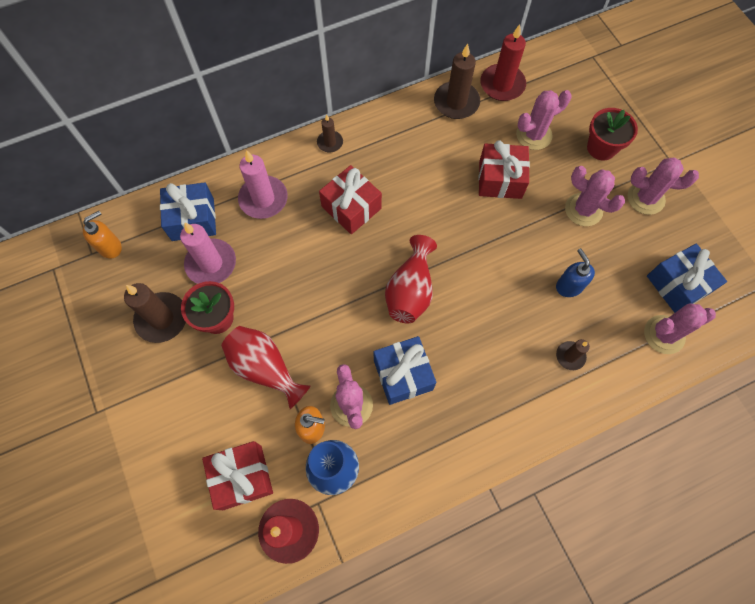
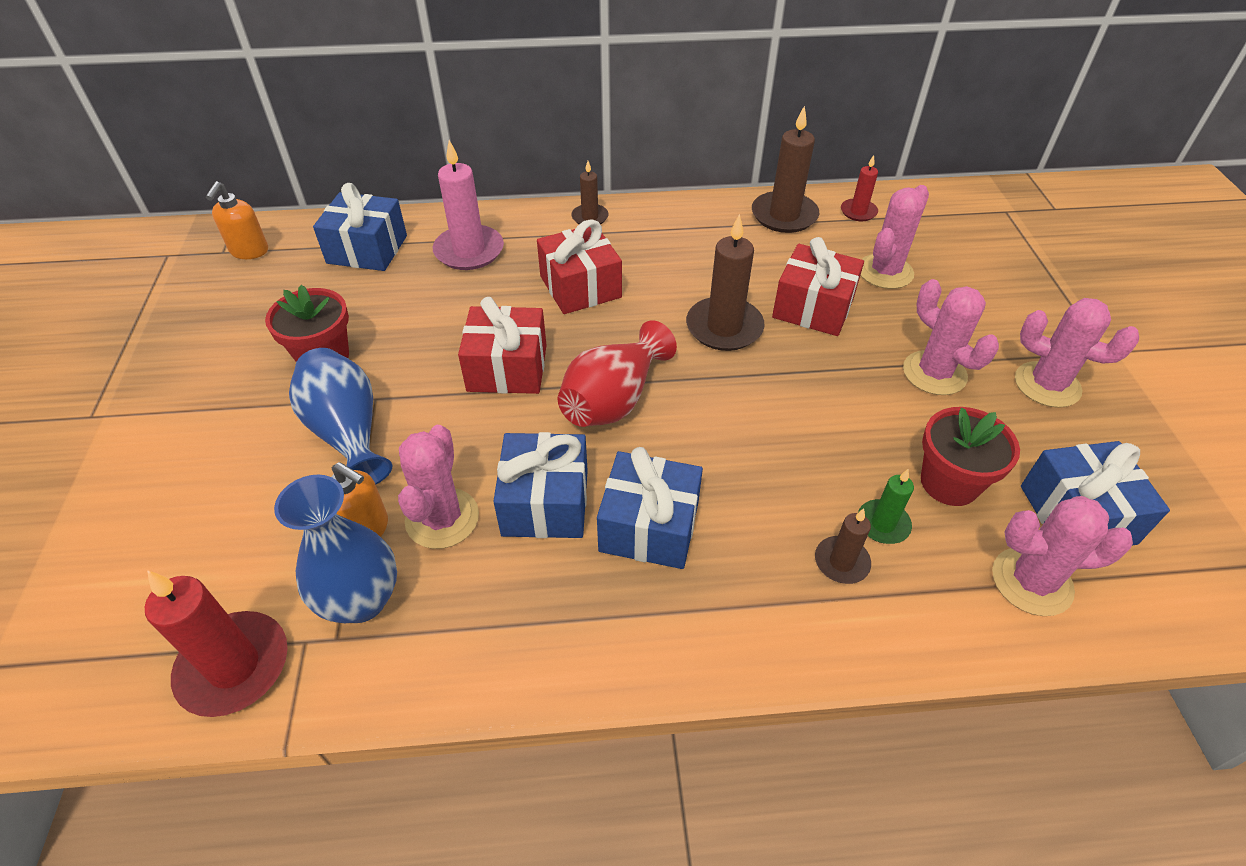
camera: 20 degrees right, 20 degrees down
orange soap dispenser [83,211,122,258] -> orange soap dispenser turned 120 degrees clockwise [206,181,268,259]
brown candle [124,283,186,343] -> brown candle moved to [686,214,765,351]
pink candle [180,223,236,284] -> none
red gift [202,441,273,510] -> red gift moved to [458,297,547,394]
red vase [221,326,311,409] -> blue vase [289,348,392,485]
red candle [480,24,526,101] -> red candle [841,155,878,221], size x0.55
pink cactus [516,90,572,150] -> pink cactus turned 45 degrees counterclockwise [861,185,929,289]
blue soap dispenser [556,248,595,297] -> none
red flower pot [587,108,638,161] -> red flower pot moved to [921,407,1020,506]
none -> blue gift [597,447,703,569]
none -> green candle [858,469,914,544]

